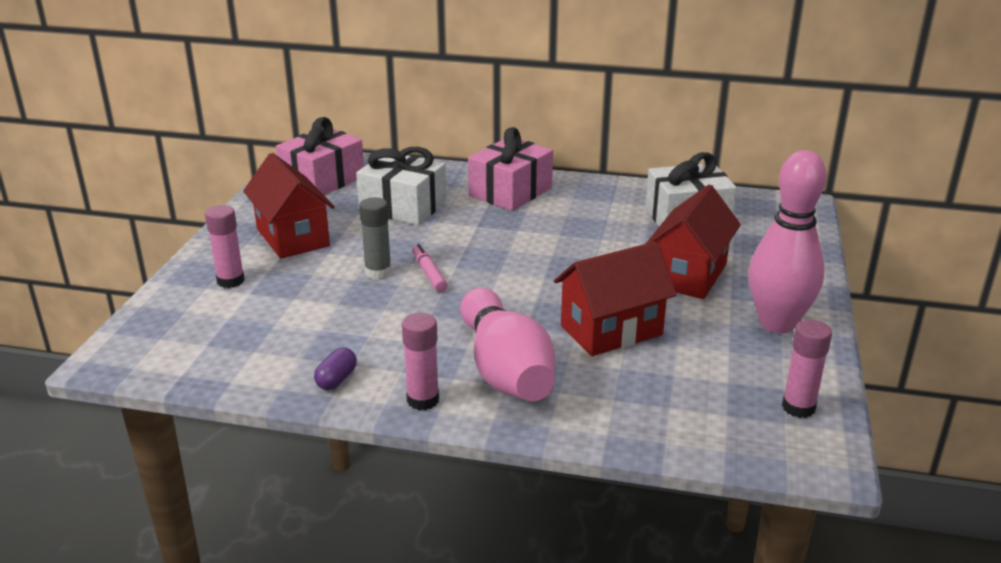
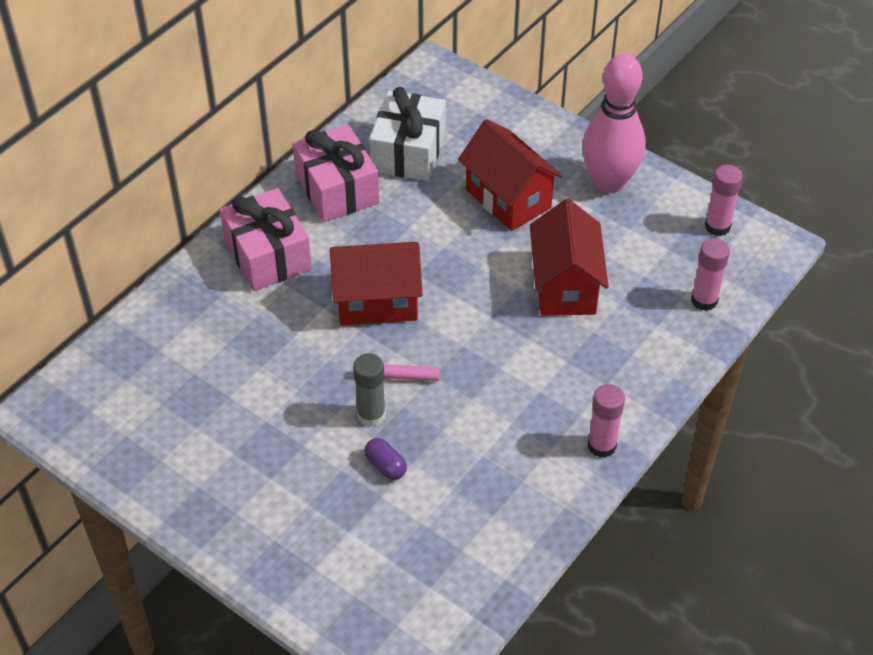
camera: 65 degrees left, 20 degrees up
pink glue stick [205,205,245,288] -> pink glue stick moved to [691,238,730,311]
red house [243,153,335,259] -> red house moved to [330,242,423,326]
pink gift [276,117,364,195] -> pink gift moved to [292,124,380,222]
purple capsule [314,347,357,390] -> purple capsule moved to [364,438,407,480]
white gift [356,147,447,225] -> none
pink bowling pin [460,288,555,401] -> none

